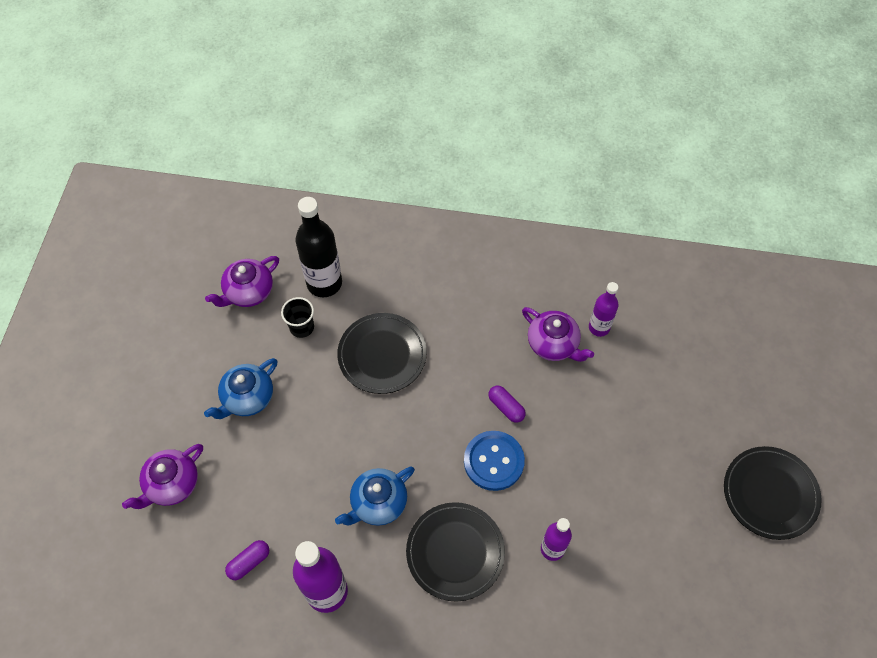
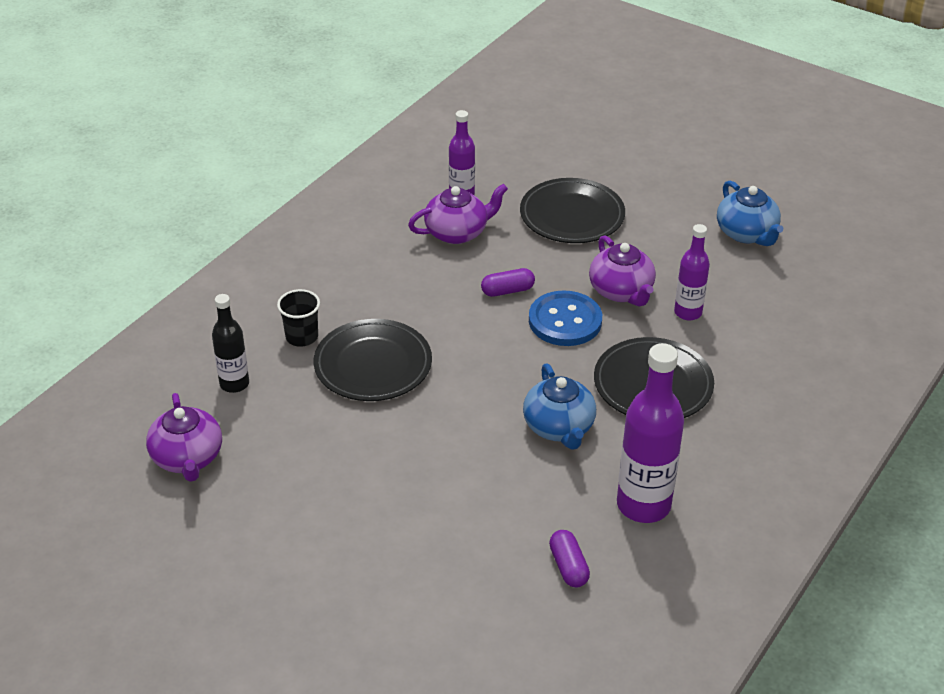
camera: 65 degrees left, 20 degrees down
purple teapot [122,444,203,509] -> purple teapot moved to [589,236,656,306]
blue teapot [204,358,277,419] -> blue teapot moved to [717,181,783,246]
black cup [281,297,314,338] -> black cup moved to [277,289,320,347]
black bottle [295,197,342,297] -> black bottle [212,294,249,393], size x0.59
black plate [724,446,822,540] -> black plate moved to [520,178,625,243]

